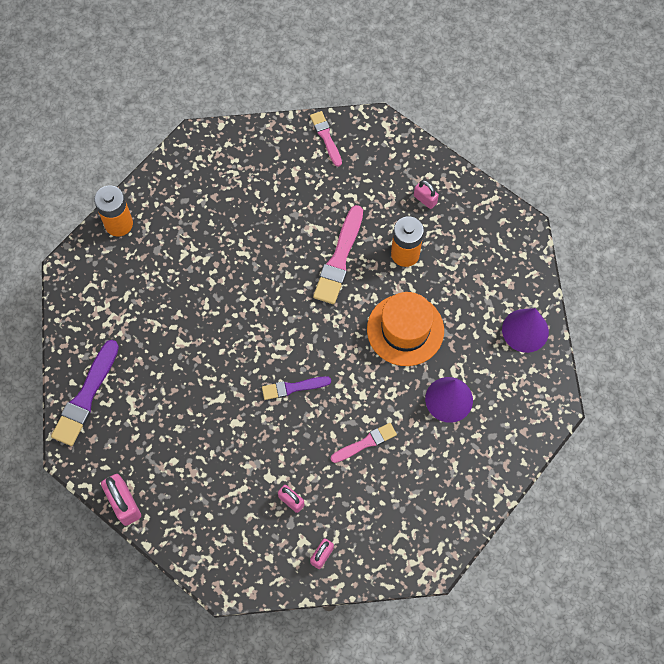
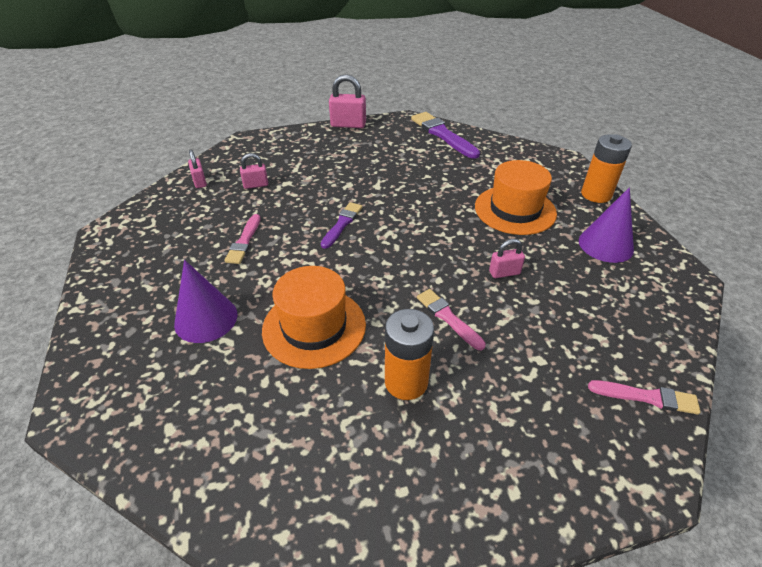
camera: 125 degrees right, 25 degrees down
pink brush [313,205,363,304] -> pink brush [417,289,486,350], size x0.60
pink padlock [414,180,439,209] -> pink padlock moved to [489,239,525,278]
purple cone [502,308,549,353] -> purple cone moved to [579,187,634,263]
none -> orange hat [475,160,557,235]

